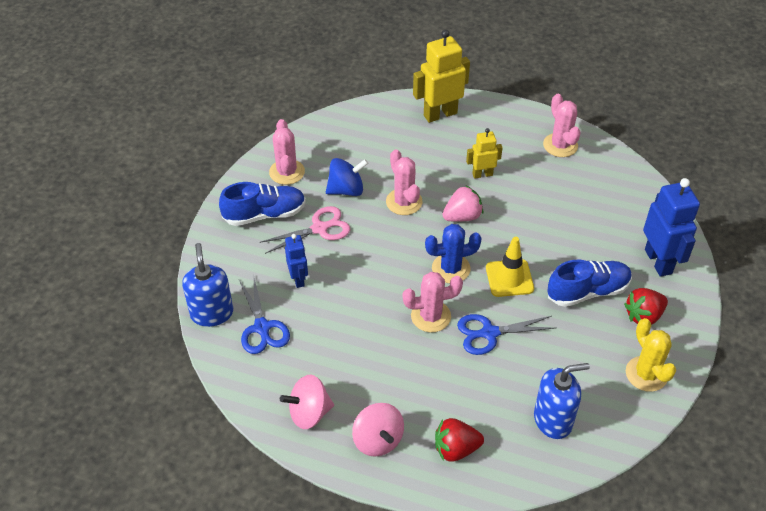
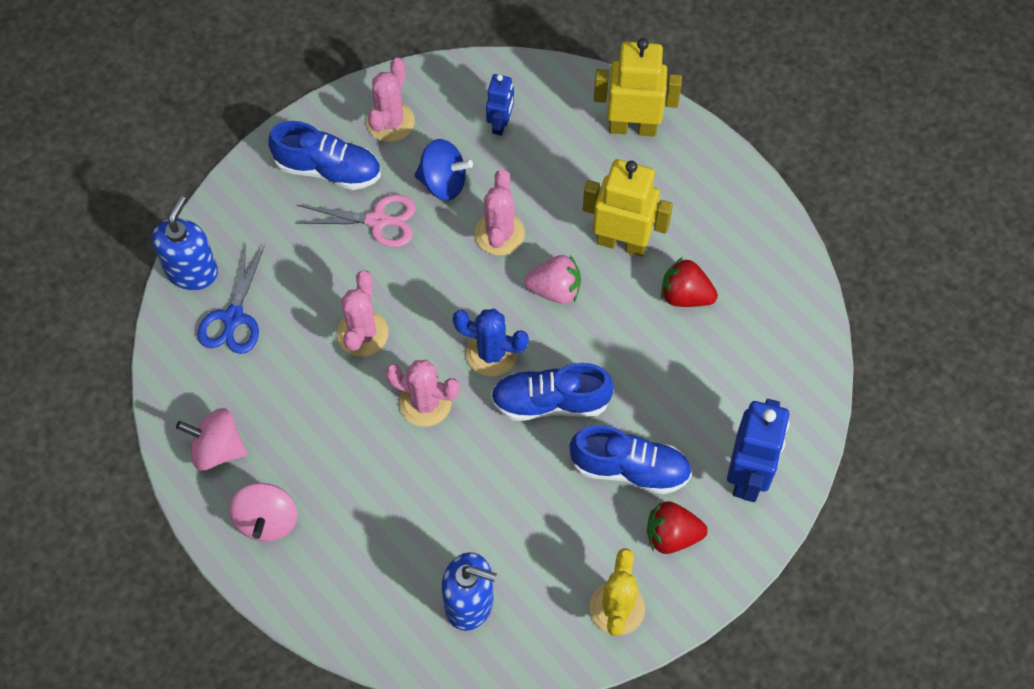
camera: 30 degrees right, 15 degrees up
blue robot [285,234,308,288] -> blue robot moved to [486,74,514,136]
red strawberry [435,418,484,462] -> red strawberry moved to [661,257,718,307]
blue scissors [457,314,555,355] -> none
yellow robot [466,128,503,179] -> yellow robot [583,159,673,257], size x1.75
yellow traffic cone [486,237,534,297] -> blue shoe [491,363,614,421]
pink cactus [543,94,581,157] -> pink cactus moved to [337,270,389,357]

